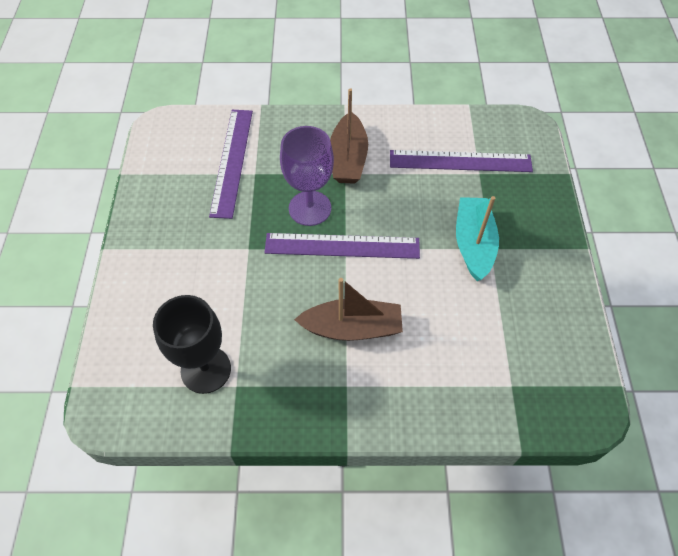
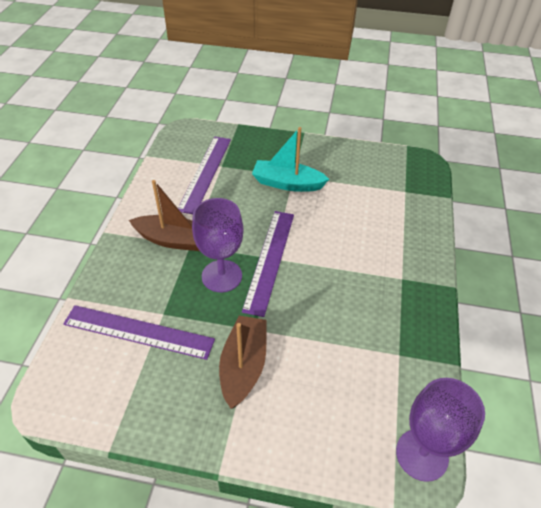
camera: 80 degrees left, 10 degrees down
black goblet [153,295,231,394] -> none
brown boat [294,278,403,341] -> brown boat moved to [219,316,267,409]
none -> purple goblet [396,378,485,482]

